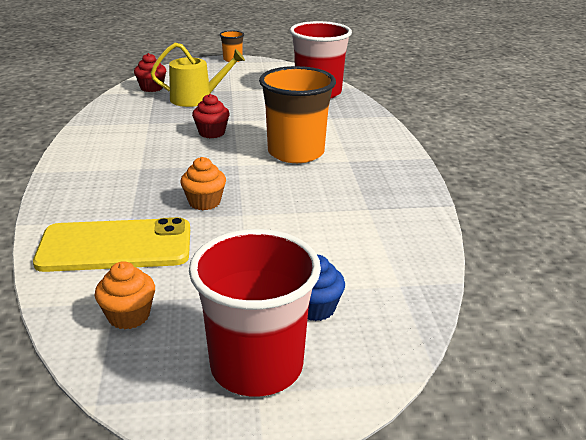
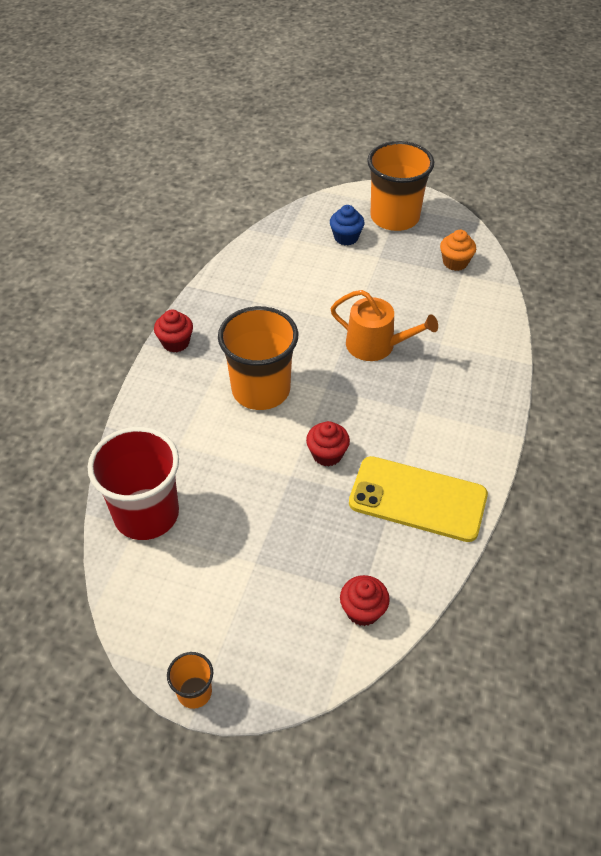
camera: 155 degrees left, 20 degrees up
yellow phone [33,217,190,272] -> yellow phone moved to [349,456,488,542]
yellow watering can [151,43,245,107] -> none
orange cupcake [180,157,226,210] -> orange watering can [330,290,438,361]
red cup [189,229,321,397] -> orange cup [367,141,434,231]
none -> red cupcake [154,309,193,353]

